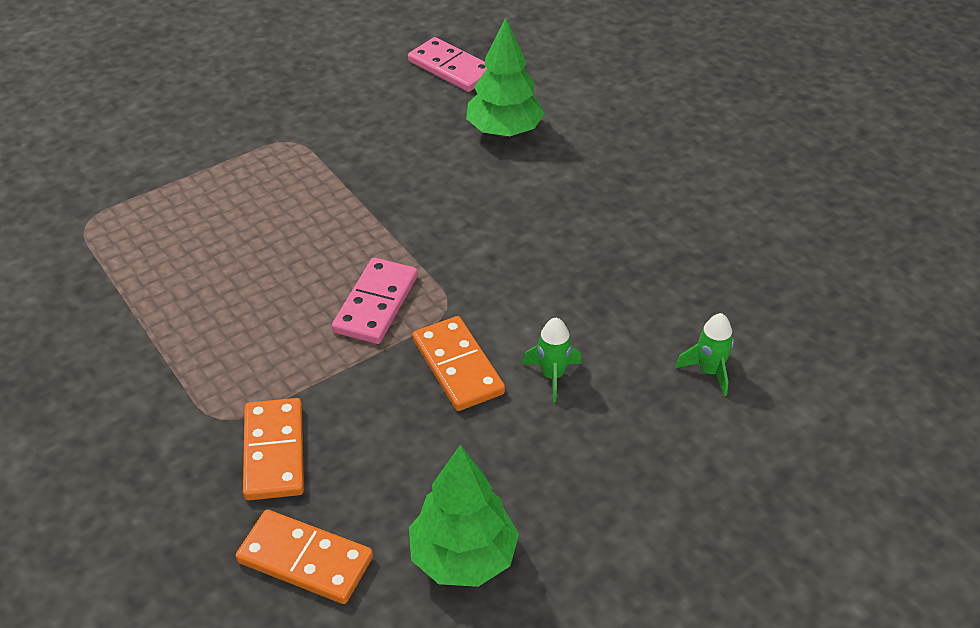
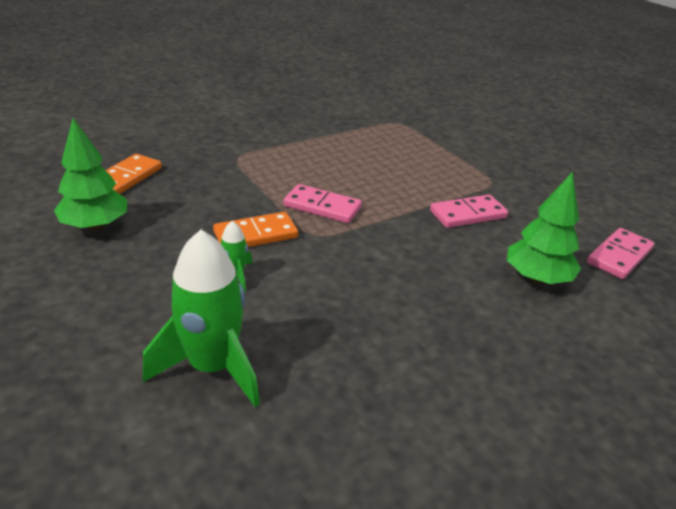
camera: 90 degrees right, 10 degrees down
orange domino [243,398,304,500] -> none
green rocket [675,313,734,396] -> green rocket [143,230,260,407], size x2.10
none -> pink domino [430,195,508,228]

